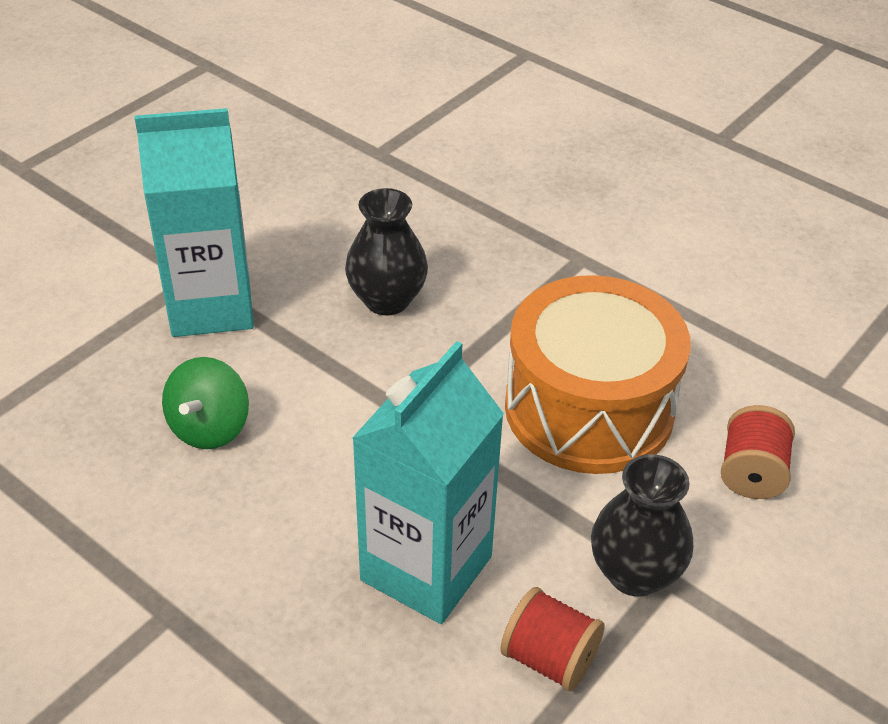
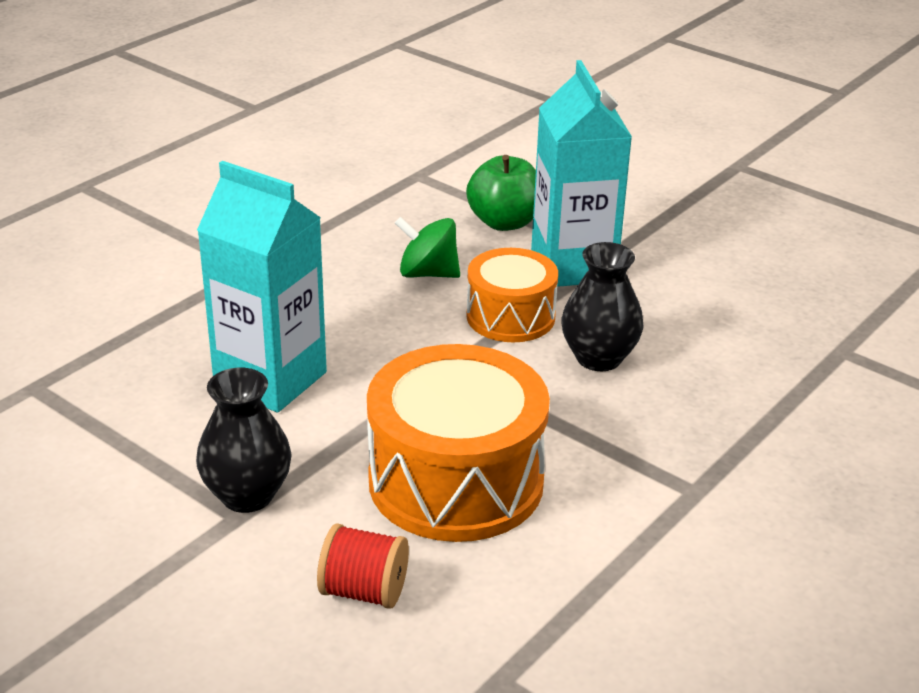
camera: 90 degrees right, 10 degrees down
red spool [500,587,605,691] -> none
none -> green apple [466,155,536,231]
none -> orange drum [466,248,558,342]

